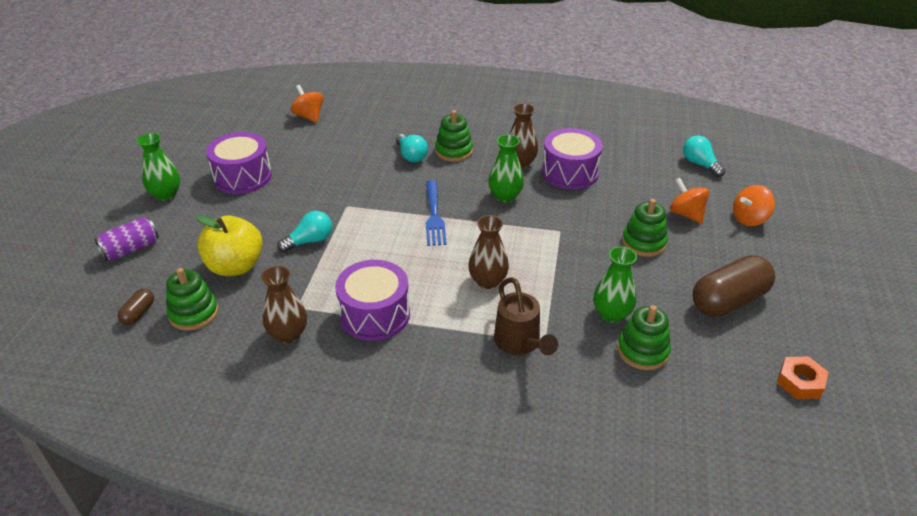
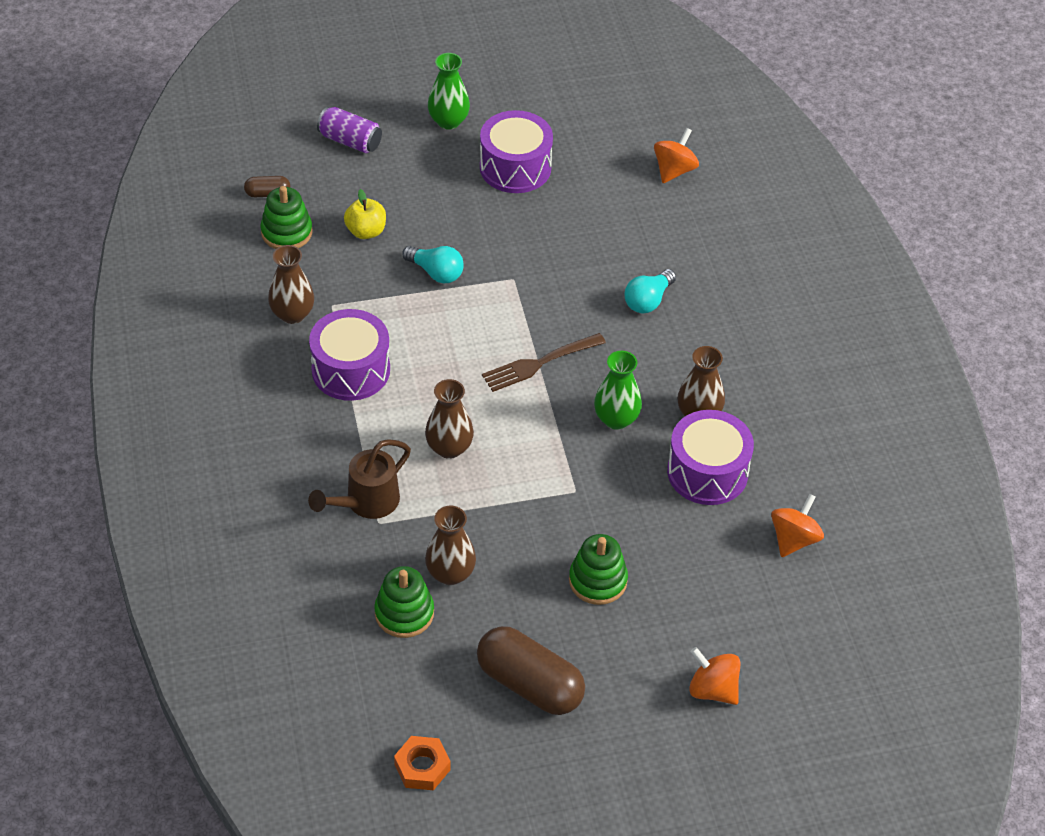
camera: 65 degrees right, 10 degrees up
yellow apple [196,215,263,276] -> yellow apple [344,189,386,239], size x0.61
blue fork [426,180,447,246] -> brown fork [482,333,606,392]
green stacking toy [435,110,473,162] -> none
green vase [593,246,637,323] -> brown vase [425,505,476,585]
orange spinning top [670,178,709,223] -> orange spinning top moved to [771,494,824,557]
turquoise light bulb [683,135,725,177] -> none

